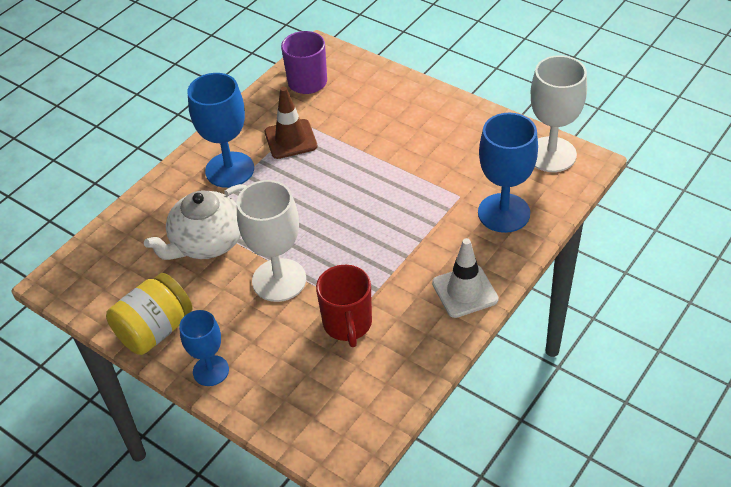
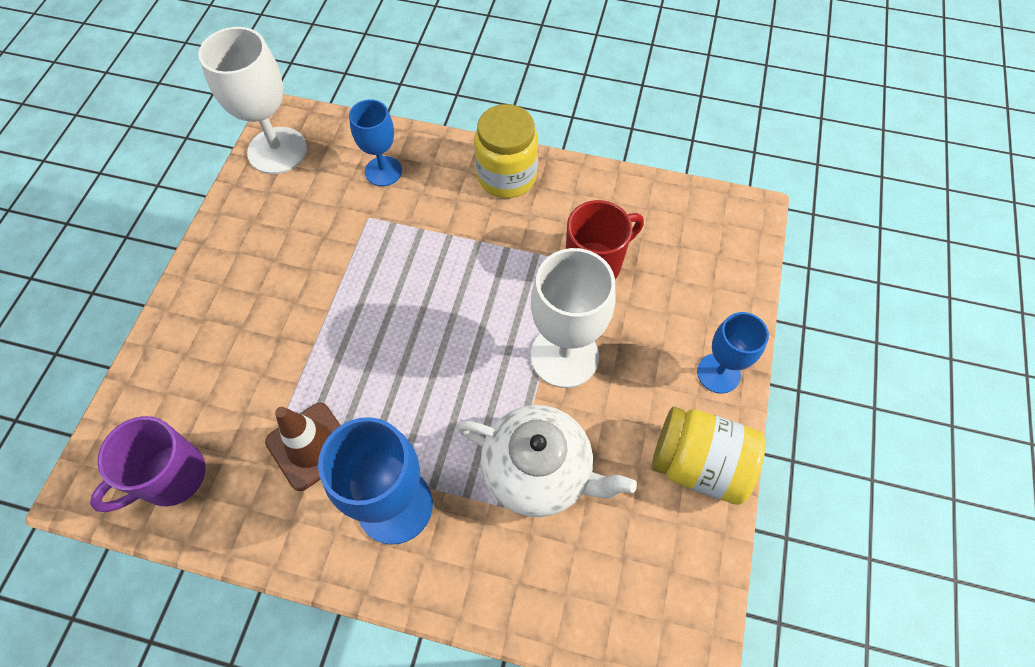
camera: 115 degrees left, 15 degrees up
white traffic cone [432,238,499,318] -> yellow jar [474,104,538,198]
blue goblet [478,113,538,233] -> blue goblet [349,99,402,186], size x0.62

